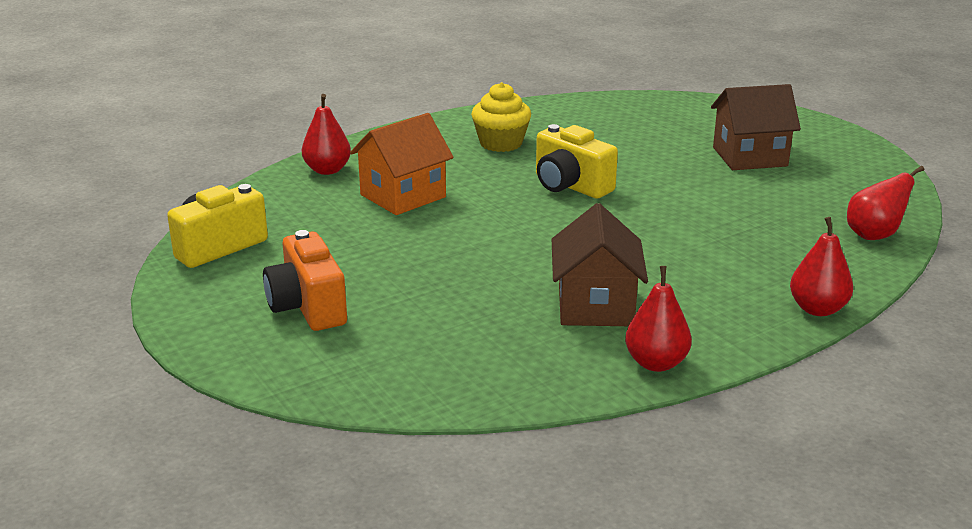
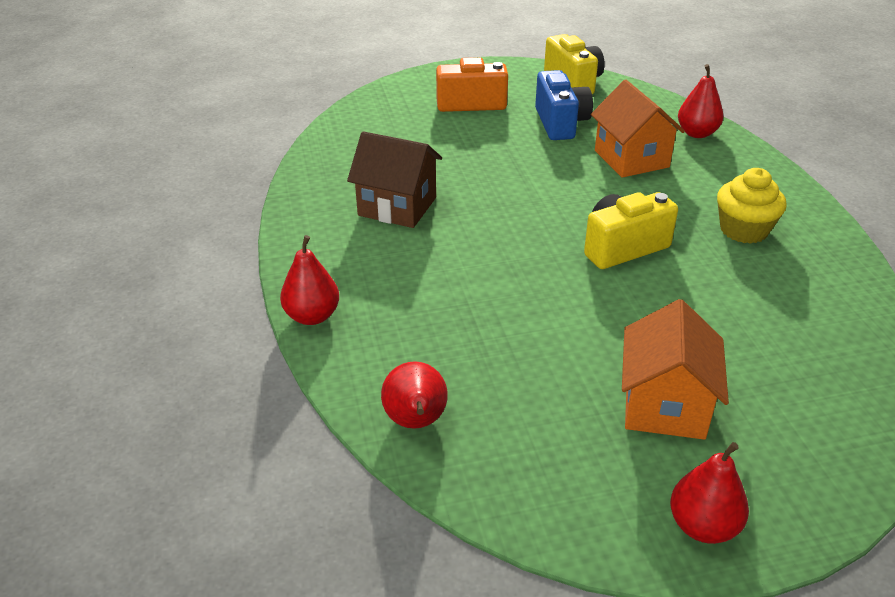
camera: 110 degrees right, 10 degrees up
red pear [625,266,692,372] -> red pear moved to [670,442,749,544]
brown house [711,84,801,170] -> orange house [622,299,729,440]
none -> blue camera [535,70,593,140]

